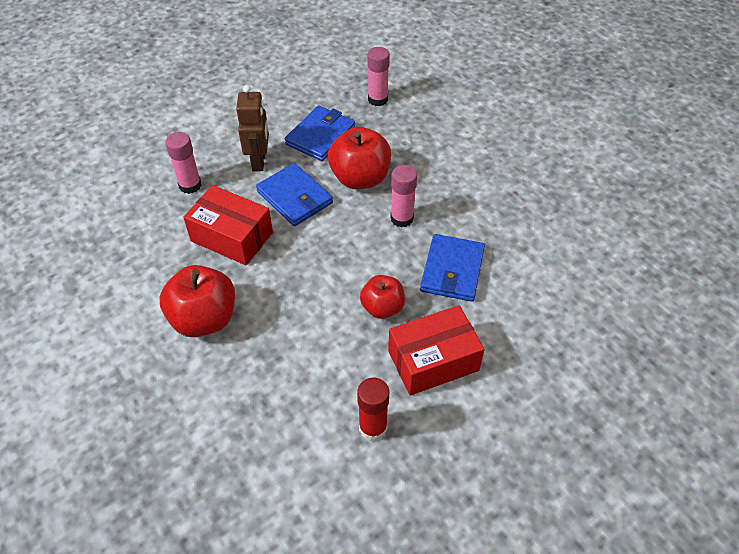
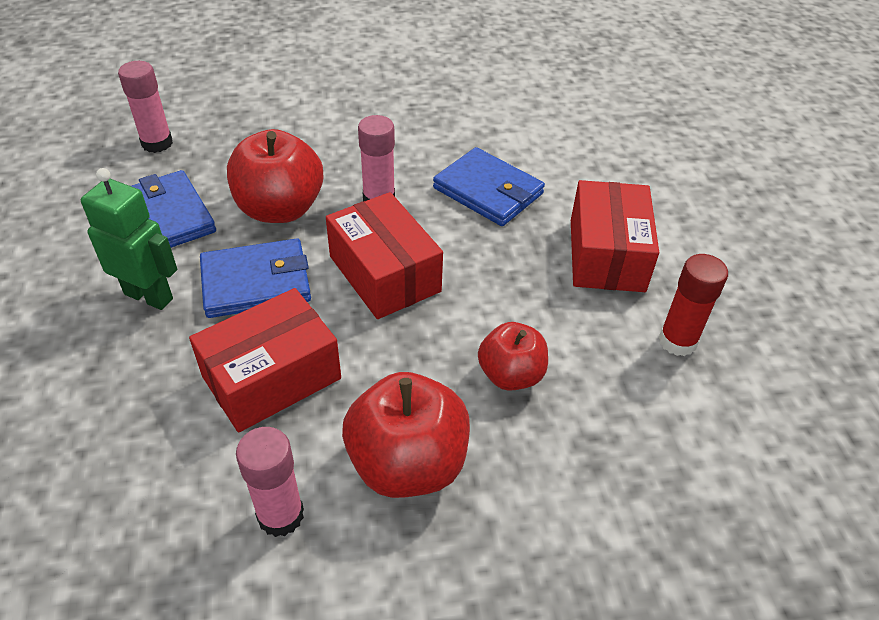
camera: 65 degrees left, 5 degrees down
pink glue stick [165,132,201,194] -> pink glue stick moved to [236,427,304,537]
brown robot [236,85,269,171] -> green robot [81,168,177,310]
red apple [360,275,405,319] -> red apple moved to [478,322,548,391]
none -> red box [326,192,443,319]

